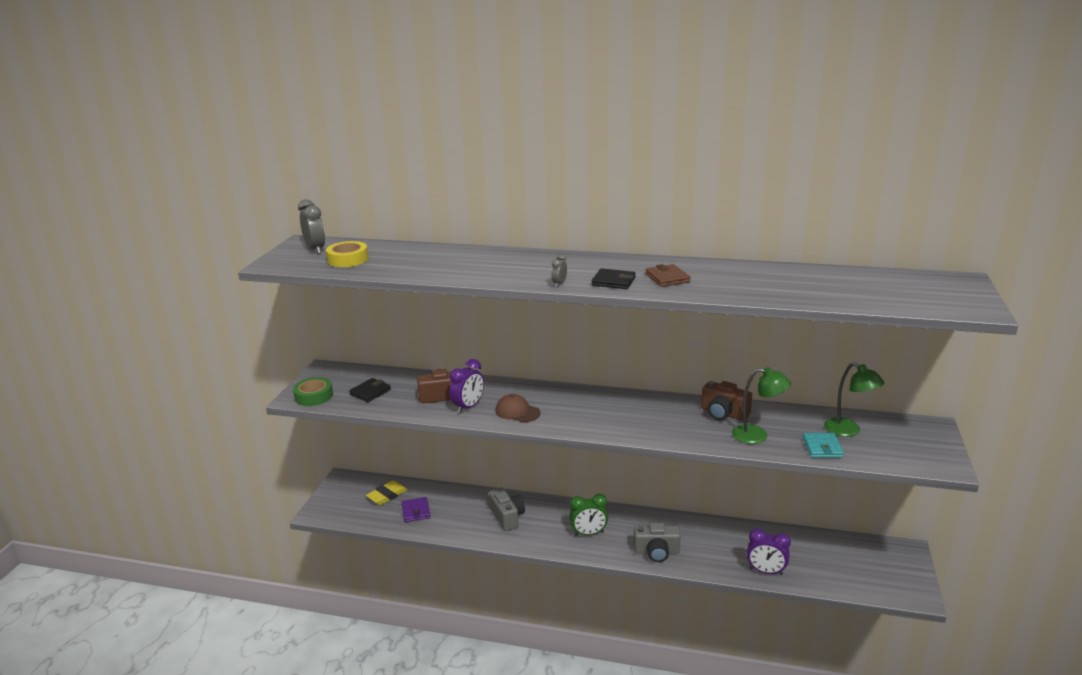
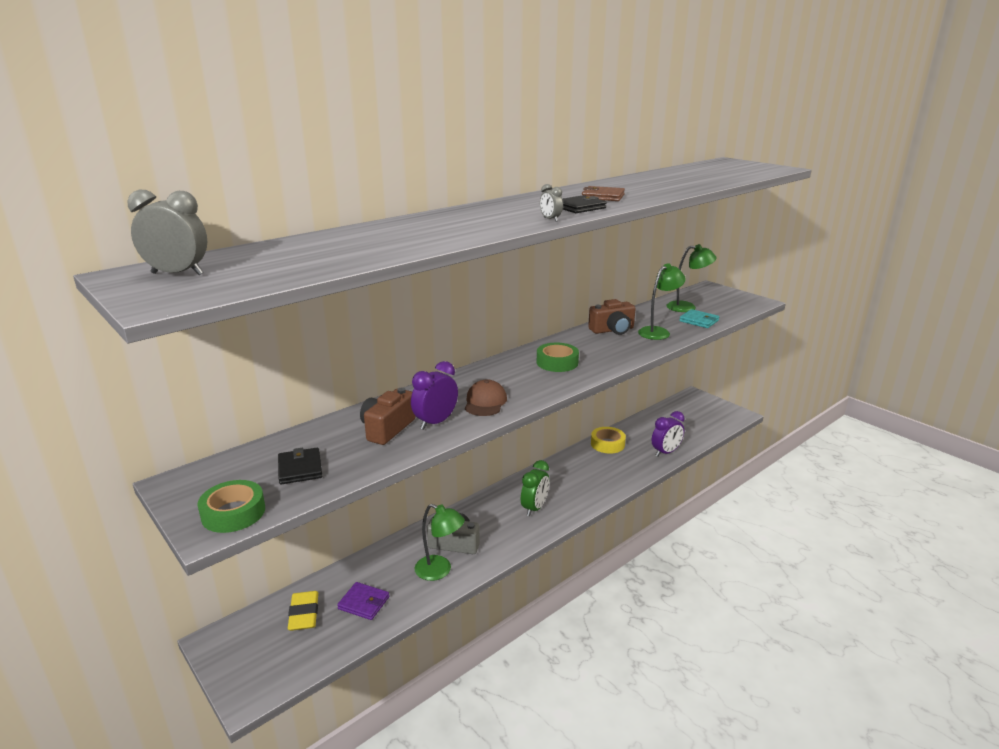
camera: 55 degrees left, 0 degrees up
yellow tape [326,241,368,267] -> yellow tape moved to [591,427,626,454]
purple clock [449,359,484,413] -> purple clock turned 120 degrees counterclockwise [411,361,458,430]
brown cap [495,394,541,422] -> brown cap turned 120 degrees clockwise [465,379,507,416]
grey camera [634,523,680,562] -> none
none -> green lamp [415,504,465,581]
none -> green tape [537,343,579,372]

